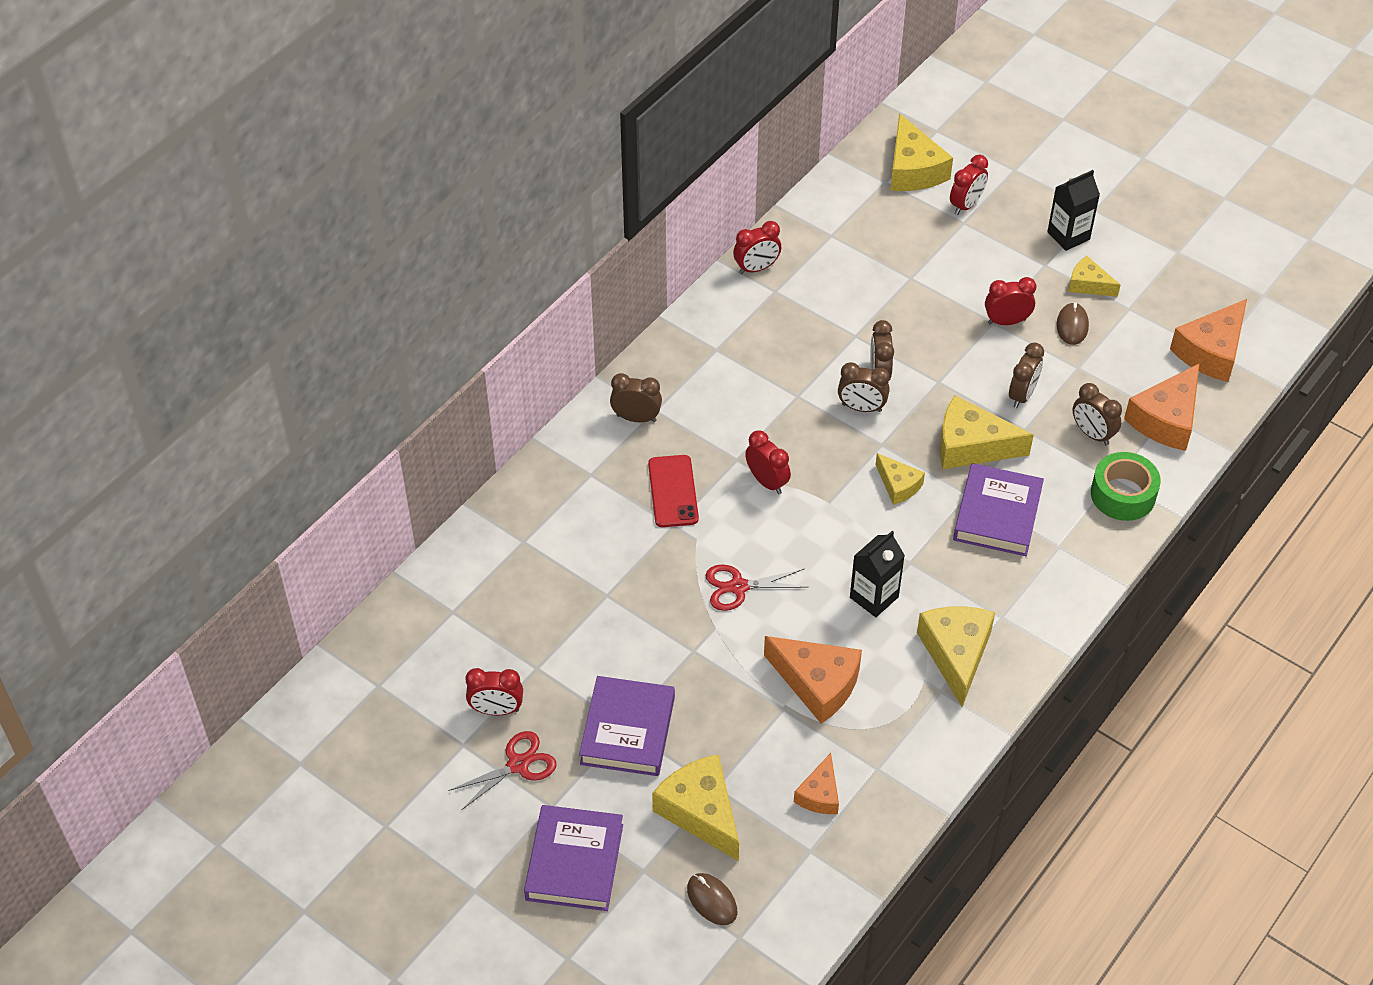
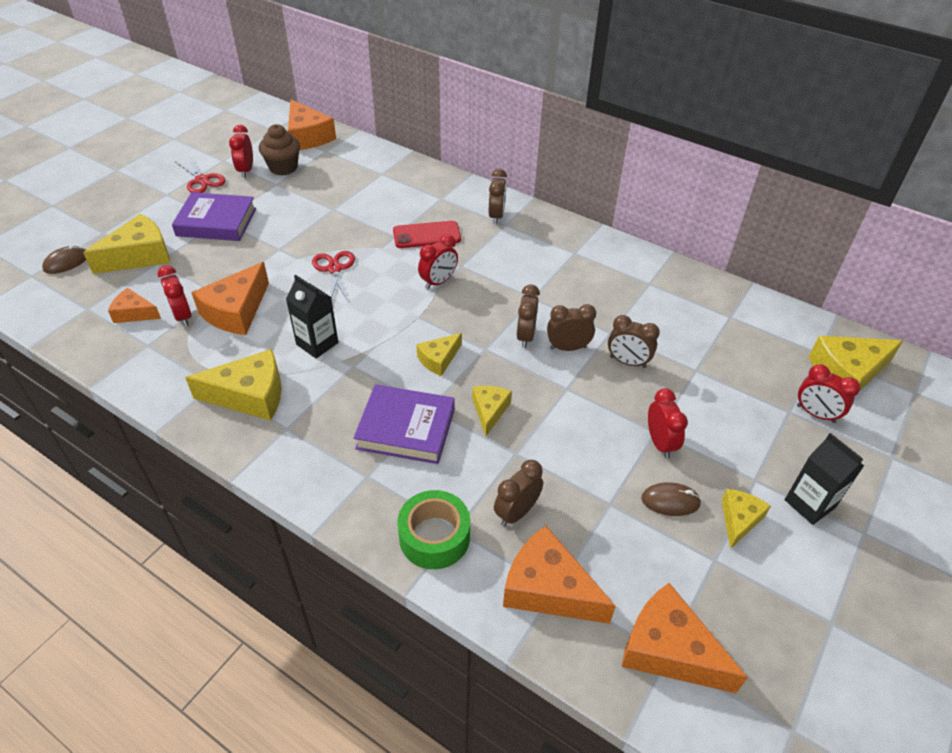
camera: 85 degrees right, 5 degrees down
purple book [524,805,623,911] -> none
red clock [733,221,781,274] -> red clock moved to [157,265,192,327]
yellow cheese [940,396,1034,469] -> yellow cheese [472,386,512,436], size x0.58
brown clock [1009,343,1044,408] -> brown clock moved to [608,315,660,368]
none -> brown cupcake [259,124,300,175]
none -> orange cheese [288,100,336,150]

